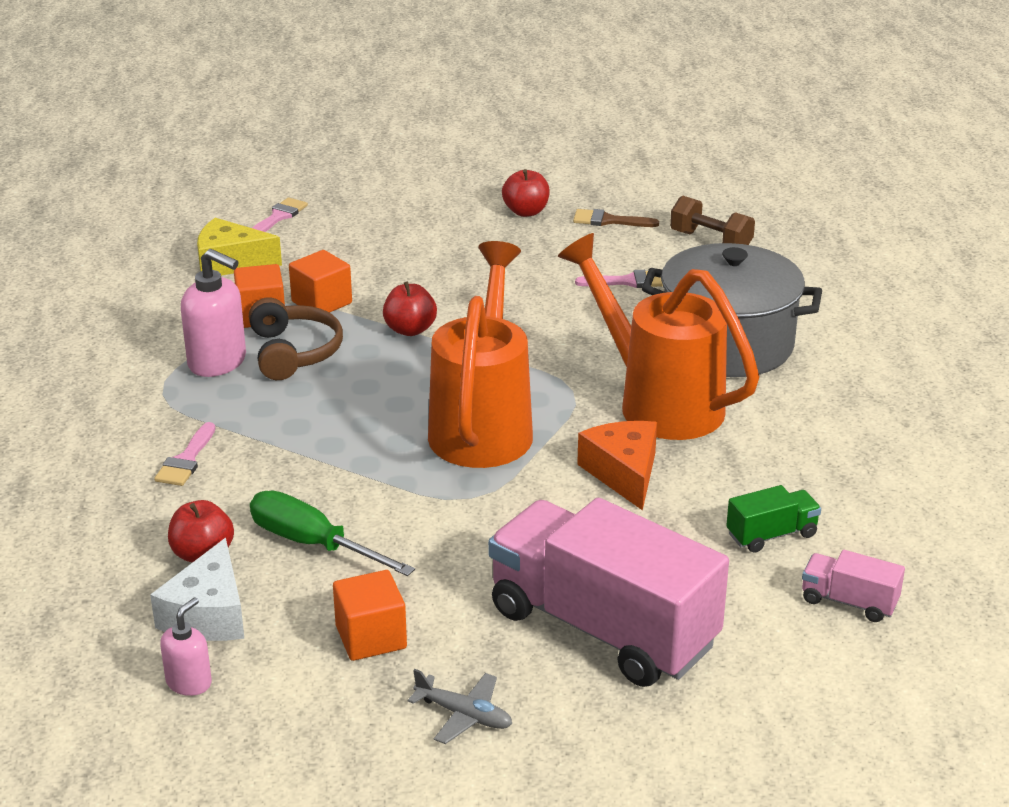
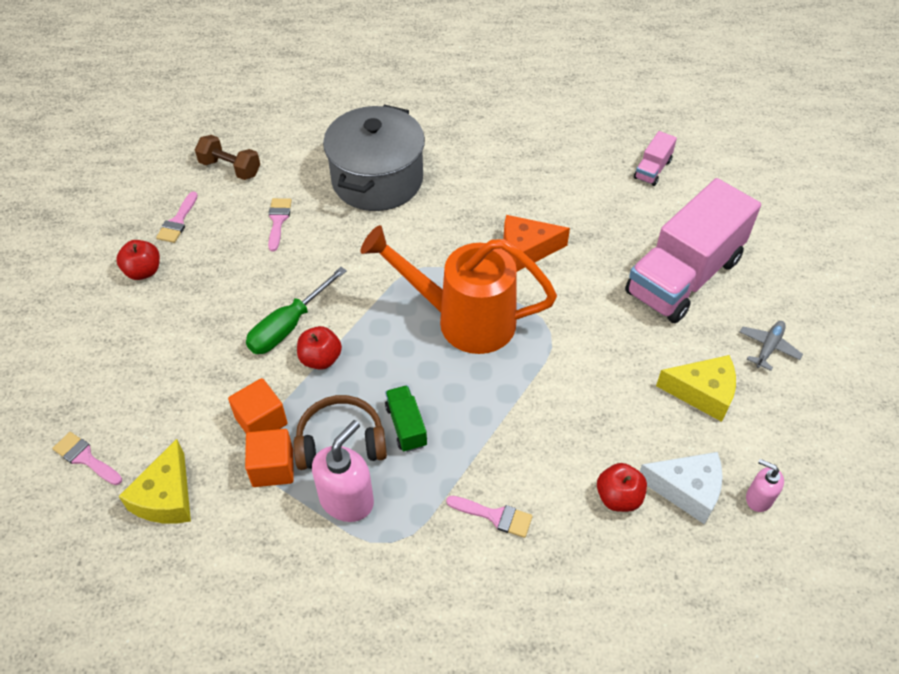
camera: 85 degrees left, 20 degrees up
green screwdriver [250,490,415,576] -> green screwdriver moved to [246,267,347,354]
orange cube [333,570,407,661] -> yellow cheese [656,355,736,422]
orange watering can [558,233,759,440] -> none
brown brush [573,209,659,227] -> pink brush [156,191,198,243]
brown dumbbell [670,196,755,245] -> brown dumbbell turned 75 degrees clockwise [195,135,260,180]
green truck [726,485,821,553] -> green truck moved to [385,385,427,452]

